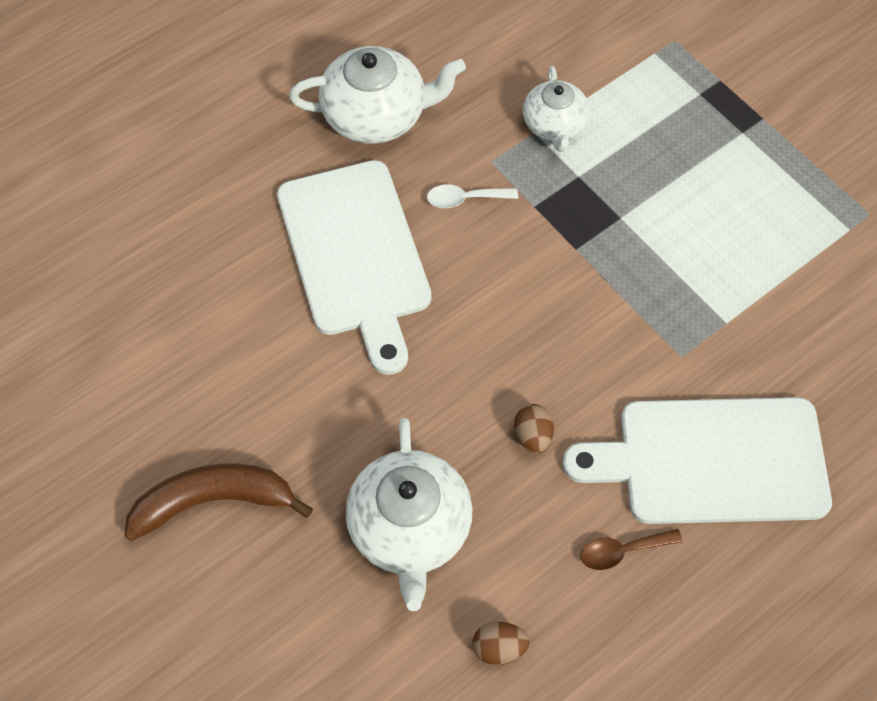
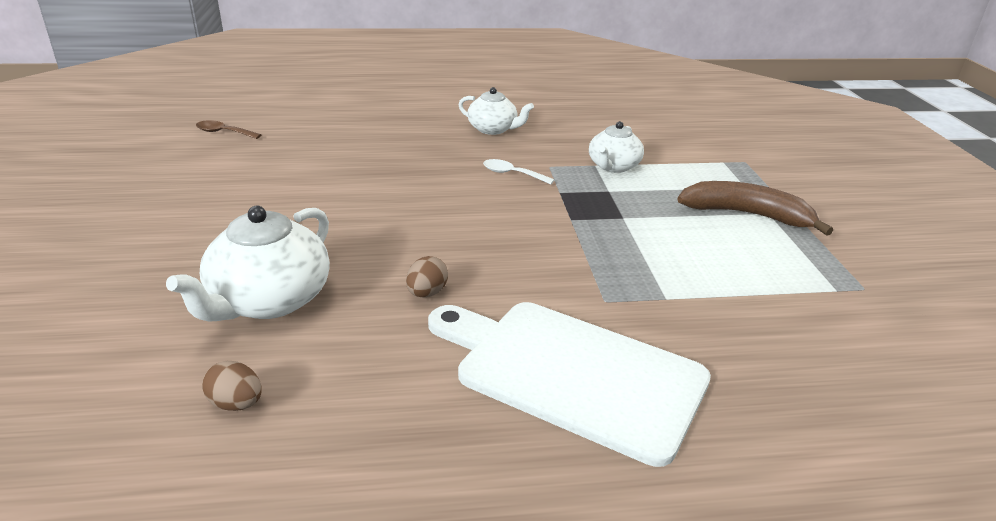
camera: 30 degrees right, 30 degrees down
brown banana [124,464,313,541] -> brown banana moved to [677,181,833,236]
white cutting board [277,160,432,375] -> none
white teapot [289,46,466,144] -> white teapot [459,87,534,135], size x0.63
brown spoon [580,529,683,570] -> brown spoon moved to [196,120,261,139]

